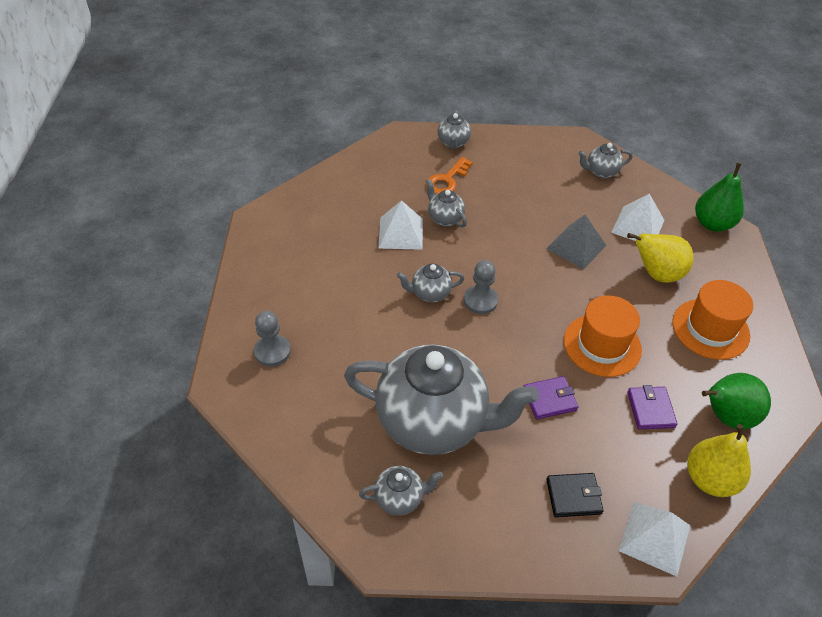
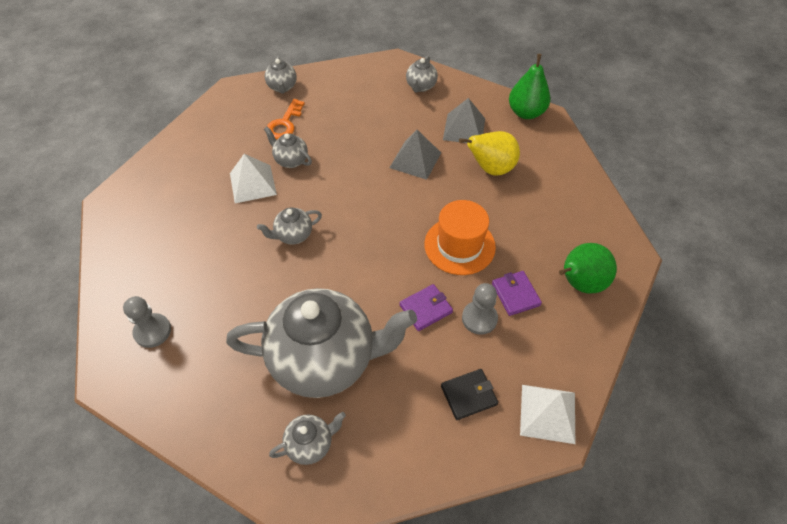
camera: 15 degrees left, 5 degrees up
grey pawn [464,260,498,314] -> grey pawn moved to [462,283,498,335]
grey teapot [578,143,632,178] -> grey teapot turned 45 degrees counterclockwise [406,56,438,93]
white pyramid [611,194,664,241] -> grey pyramid [443,98,485,143]
orange hat [672,280,753,360] -> none
yellow pear [687,424,751,497] -> none

